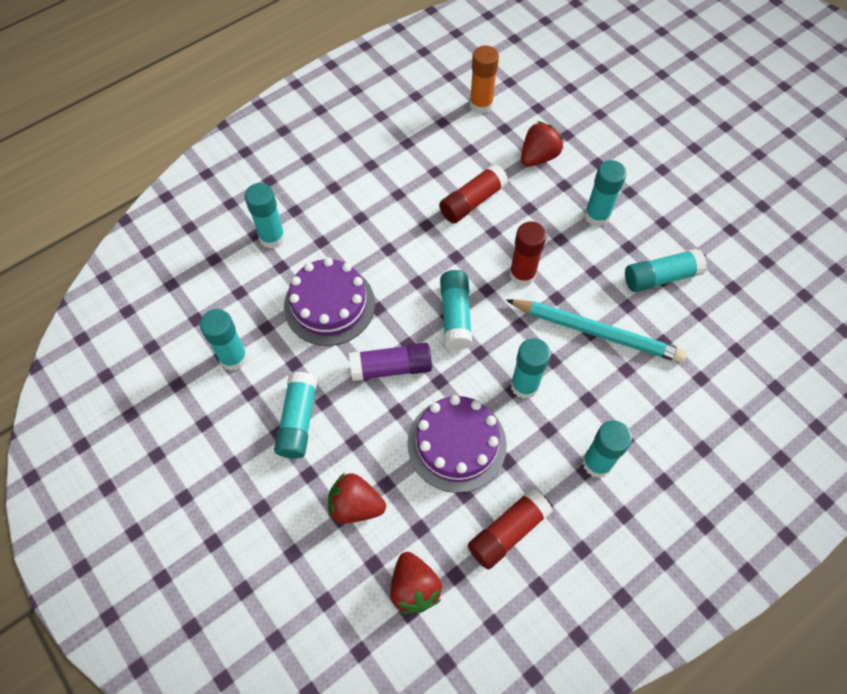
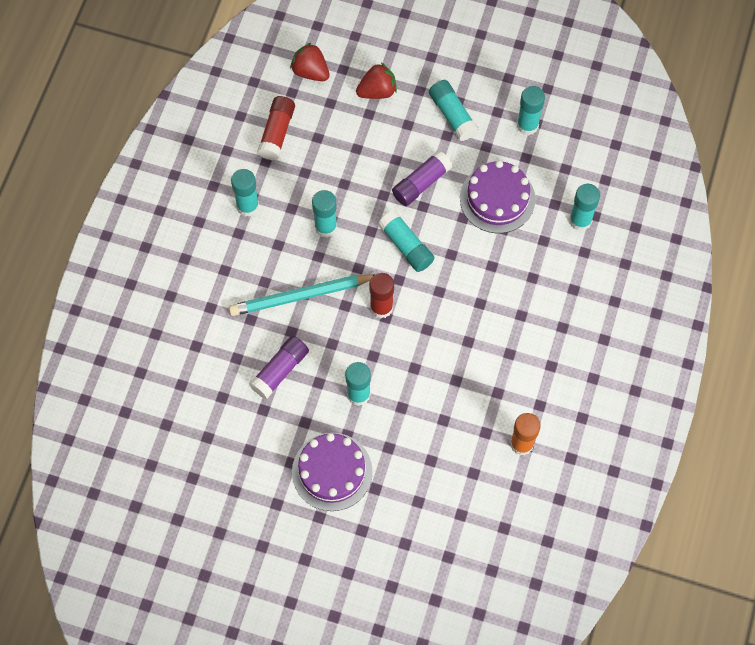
camera: 145 degrees right, 5 degrees up
purple cake [407,395,507,493] -> purple cake moved to [292,433,373,511]
red glue stick [439,164,508,223] -> none
red strawberry [521,121,563,167] -> none
turquoise glue stick [625,248,707,292] -> purple glue stick [249,336,309,399]

